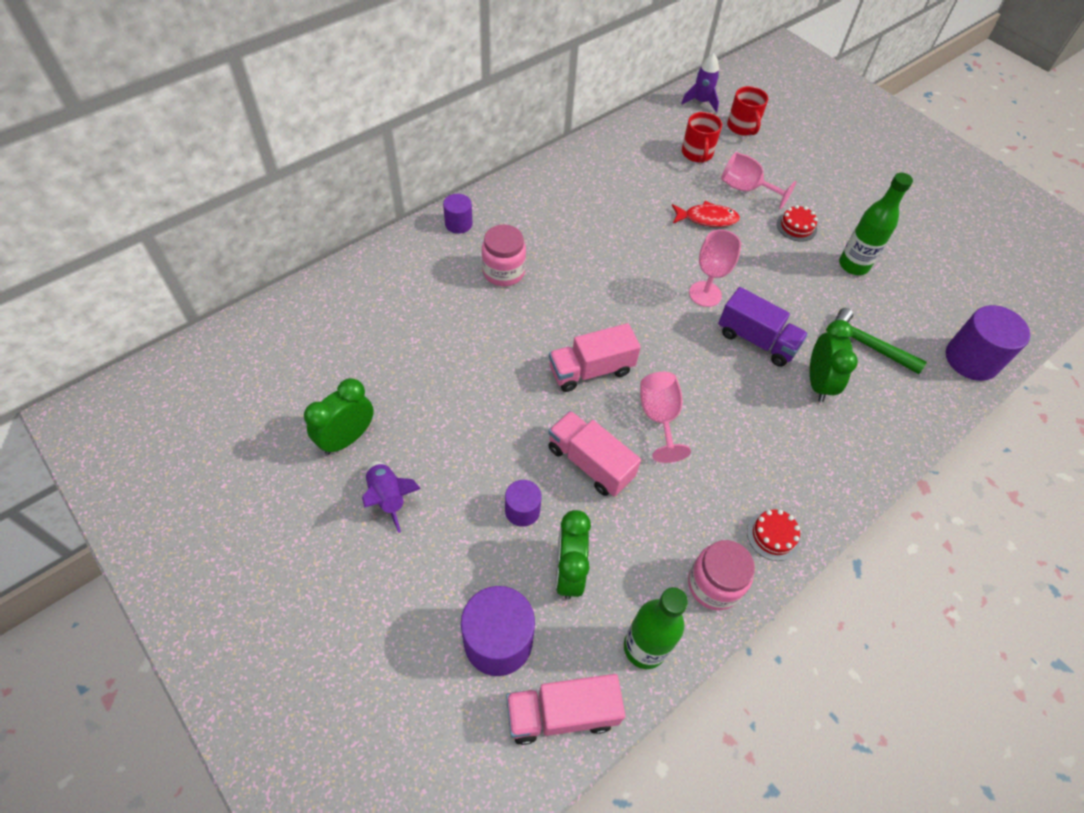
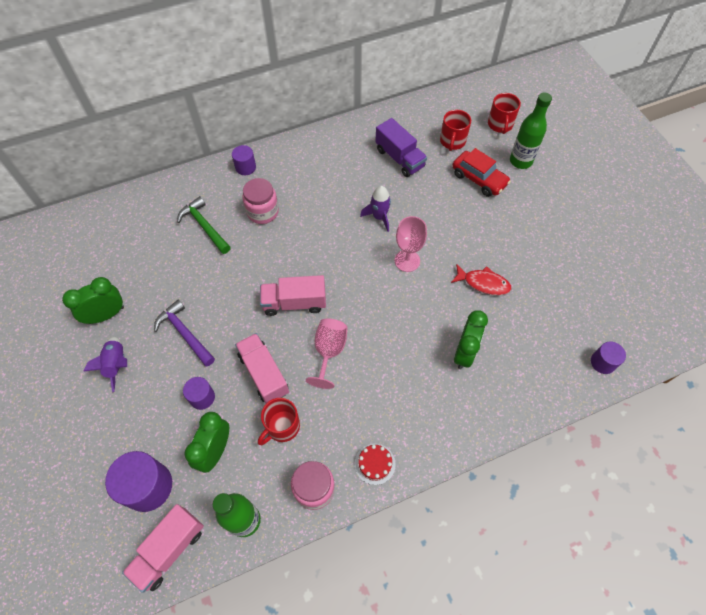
camera: 20 degrees right, 5 degrees up
pink truck [506,674,625,745] -> pink truck turned 60 degrees counterclockwise [122,504,204,593]
red fish [672,201,740,227] -> red fish moved to [451,264,511,295]
purple rocket [681,53,719,113] -> purple rocket moved to [360,186,391,232]
purple truck [718,287,808,367] -> purple truck moved to [375,118,427,177]
pink goblet [721,152,797,209] -> red car [452,148,511,197]
red cake [777,205,818,242] -> none
green hammer [835,308,927,374] -> green hammer moved to [177,196,231,254]
green bottle [839,172,913,275] -> green bottle moved to [510,92,552,169]
purple cylinder [946,305,1031,381] -> purple cylinder [591,342,626,374], size x0.56
none -> purple hammer [154,300,215,367]
none -> red mug [258,398,300,445]

